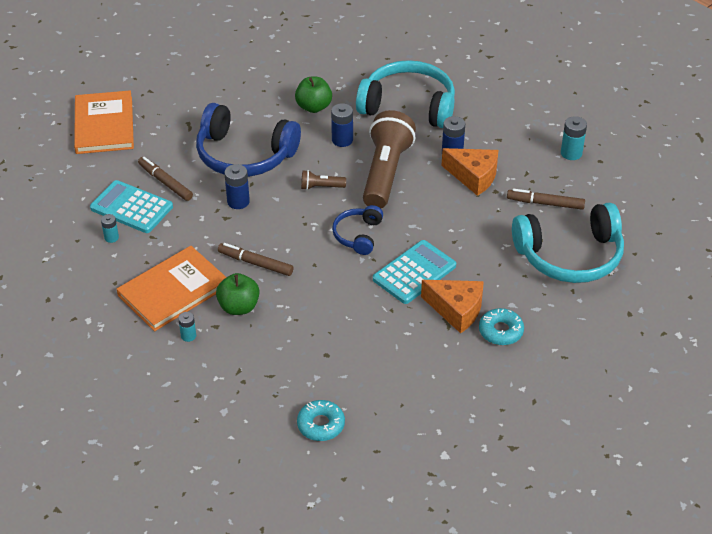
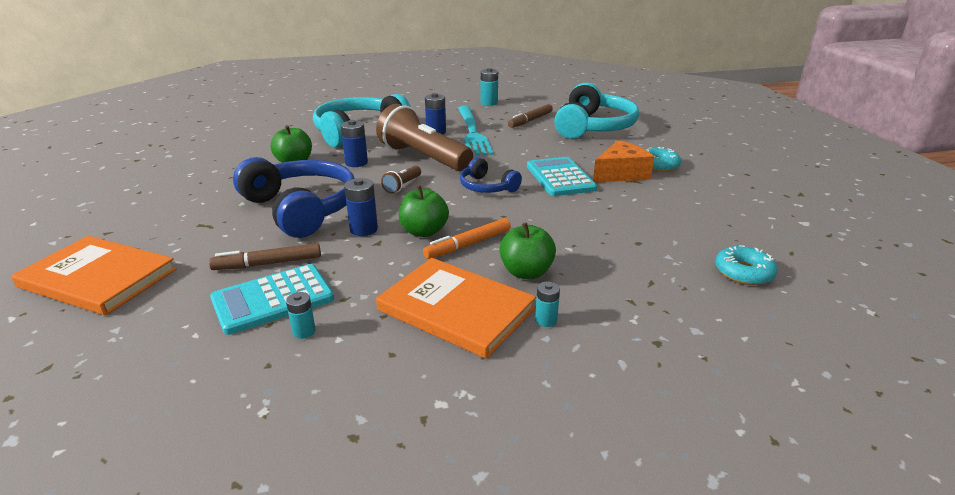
camera: 60 degrees left, 15 degrees down
orange book [117,246,226,331] -> orange book turned 45 degrees counterclockwise [376,258,536,359]
blue headphones [196,103,301,177] -> blue headphones turned 90 degrees counterclockwise [233,157,355,238]
brown marker [218,243,293,276] -> orange marker [423,218,511,259]
orange cheese [441,148,498,196] -> turquoise fork [458,106,493,156]
none -> green apple [399,185,449,237]

